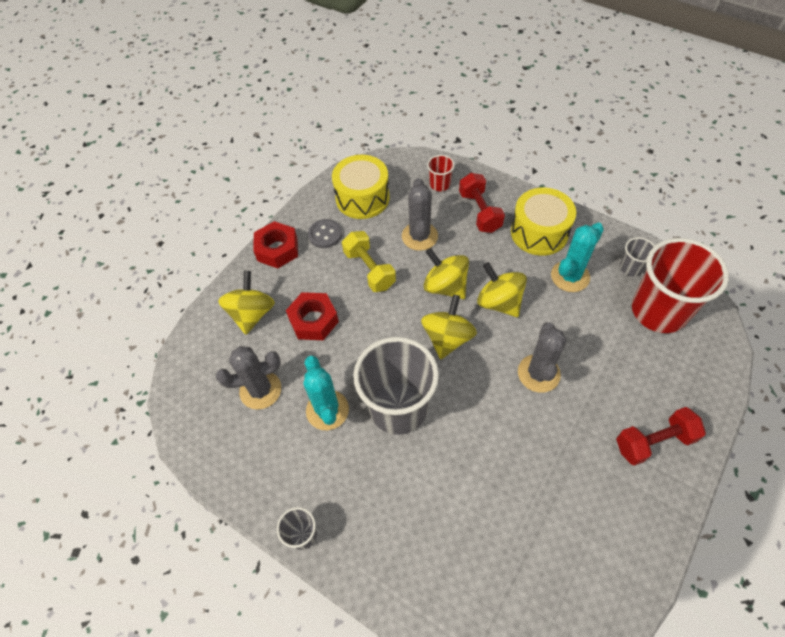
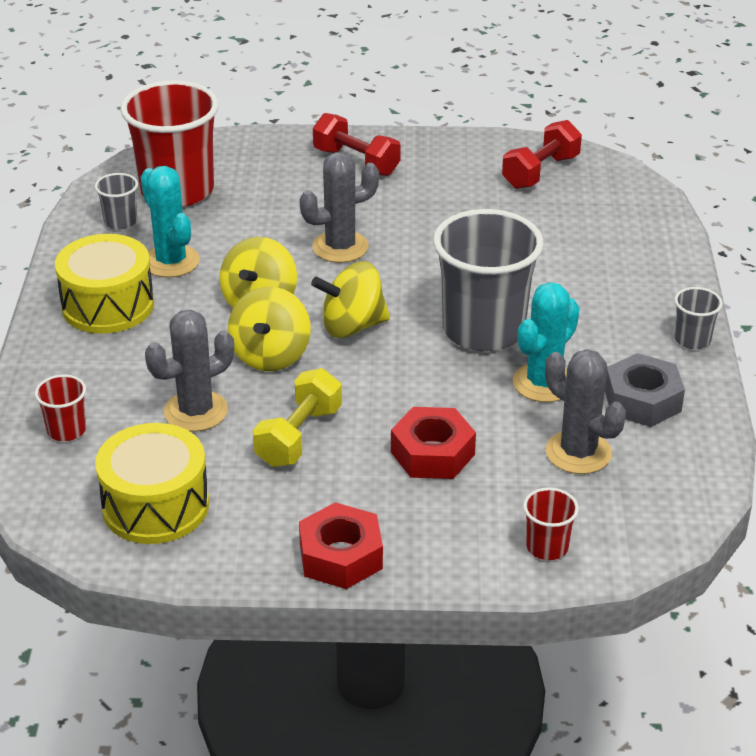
camera: 125 degrees left, 20 degrees down
yellow spinning top [218,271,275,335] -> none
grey button [308,219,342,248] -> none
red dumbbell [459,173,505,233] -> red dumbbell moved to [502,120,582,189]
turquoise cactus [551,222,604,292] -> turquoise cactus turned 45 degrees clockwise [141,166,200,278]
none -> red cup [523,487,579,560]
none -> grey nut [605,353,685,427]

